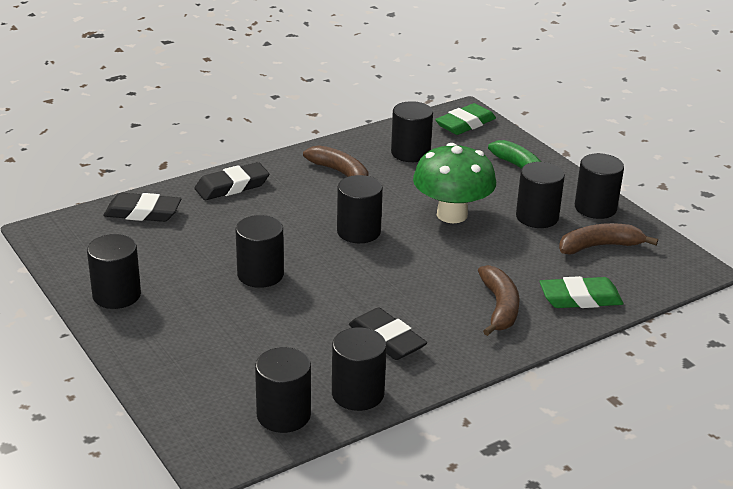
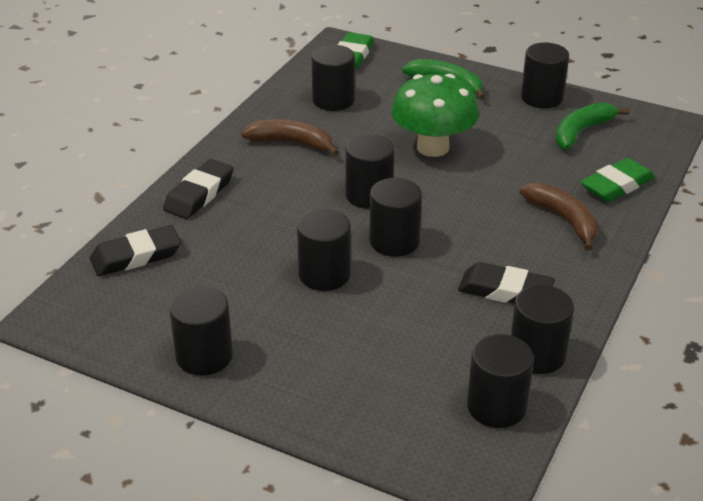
camera: 30 degrees left, 5 degrees up
black cylinder [516,162,565,228] -> black cylinder moved to [369,178,422,257]
brown banana [559,223,658,255] -> green banana [555,102,630,149]

